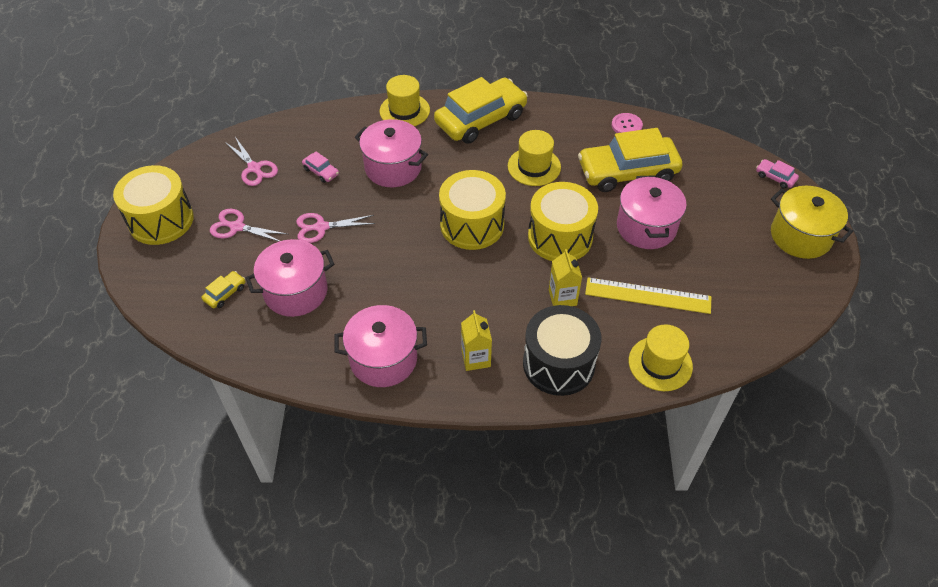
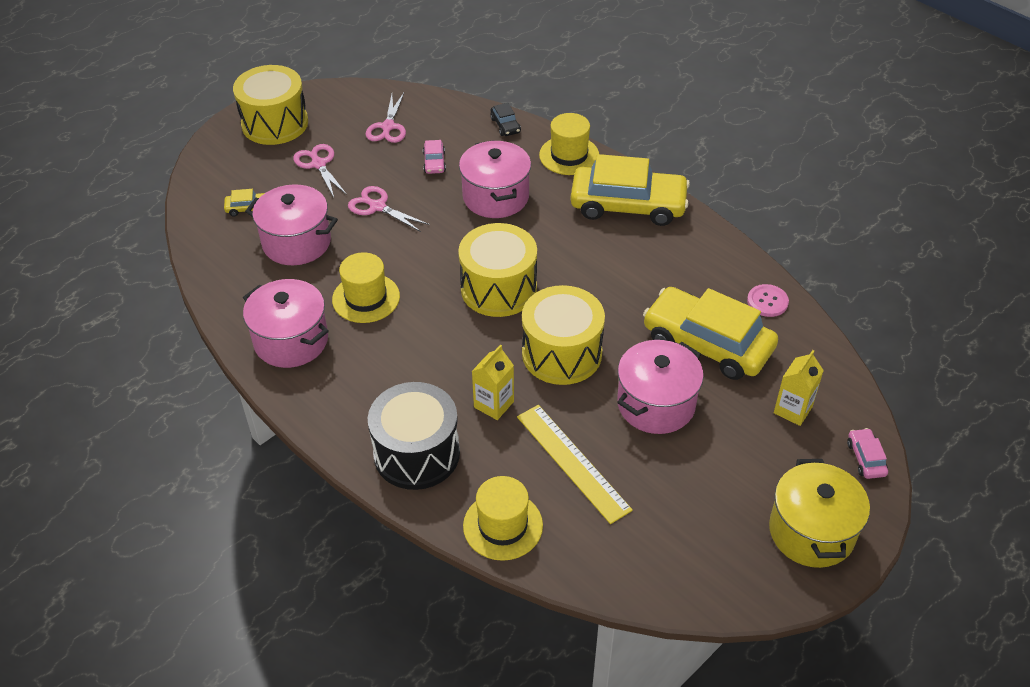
camera: 45 degrees right, 5 degrees down
yellow carton [461,310,492,371] -> yellow carton moved to [774,350,824,426]
yellow hat [508,130,561,186] -> yellow hat moved to [332,252,400,323]
none -> black car [490,103,521,136]

